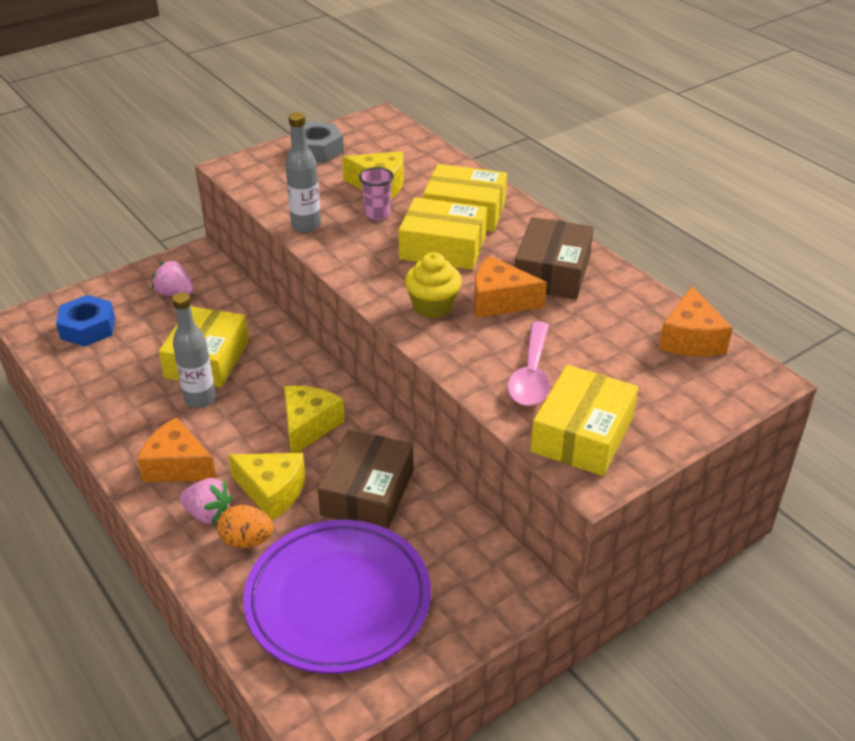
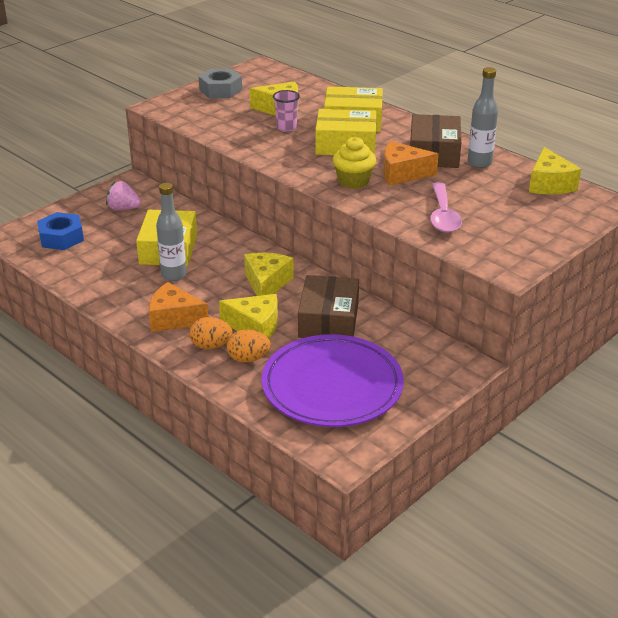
camera: 10 degrees left, 5 degrees down
pink strawberry [179,478,232,524] -> orange egg [189,317,233,349]
grey bottle [285,112,321,232] -> grey bottle moved to [468,67,498,168]
yellow box [530,365,638,476] -> none
orange cheese [659,286,733,357] -> yellow cheese [529,147,581,194]

